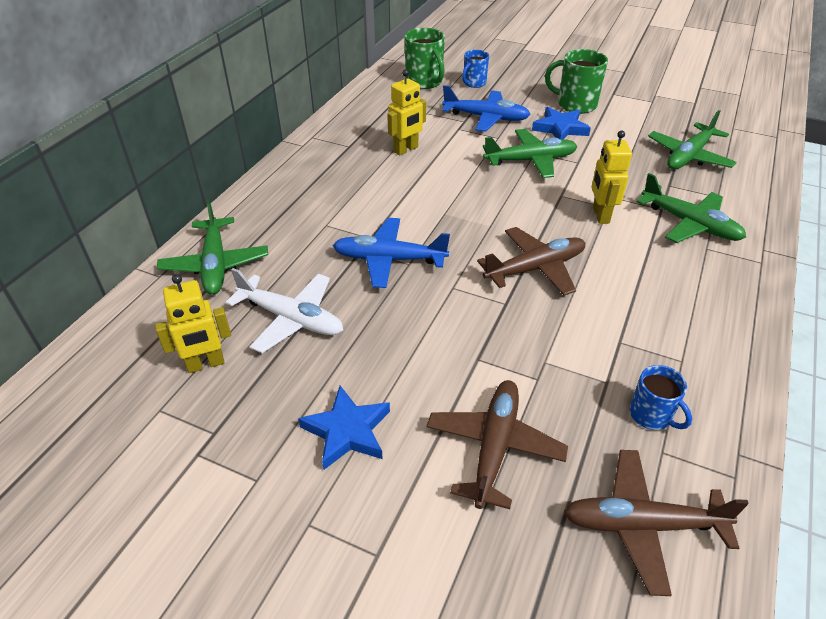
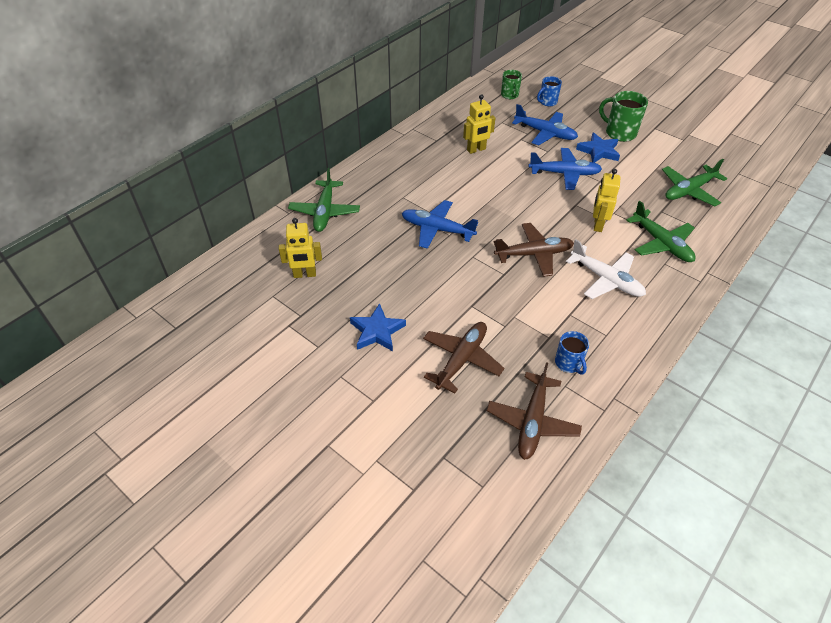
camera: 15 degrees right, 5 degrees up
white plane [226,268,343,353] -> white plane moved to [566,239,646,299]
green mug [405,28,445,89] -> green mug [501,70,522,99], size x0.63
green plane [483,129,578,178] -> blue plane [528,148,602,190]
brown plane [563,450,749,596] -> brown plane turned 90 degrees counterclockwise [487,362,582,460]

